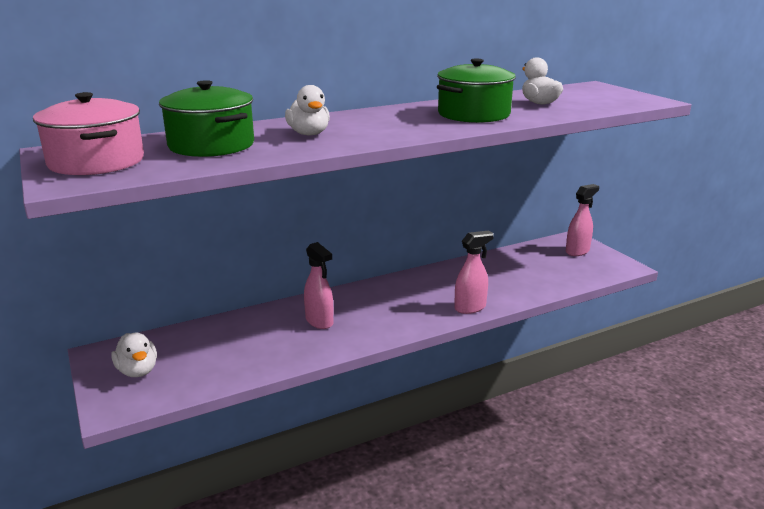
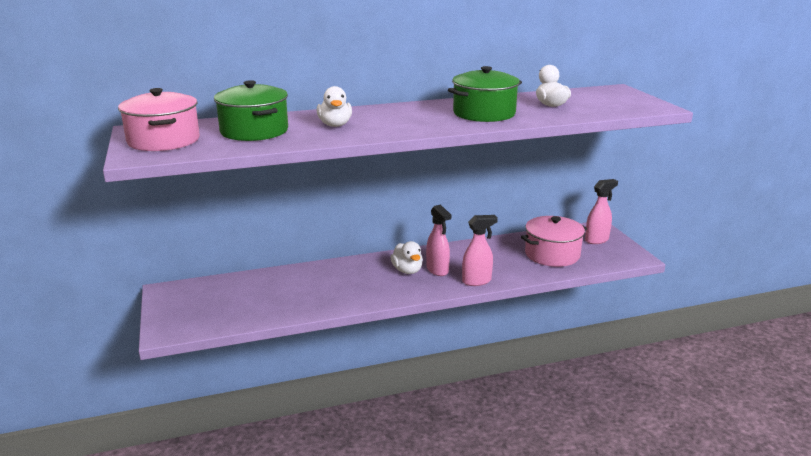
camera: 10 degrees right, 0 degrees up
white duck [111,333,157,377] -> white duck moved to [390,241,423,274]
pink spray bottle [304,242,333,329] -> pink spray bottle moved to [426,205,451,276]
none -> pink pot [521,216,587,267]

